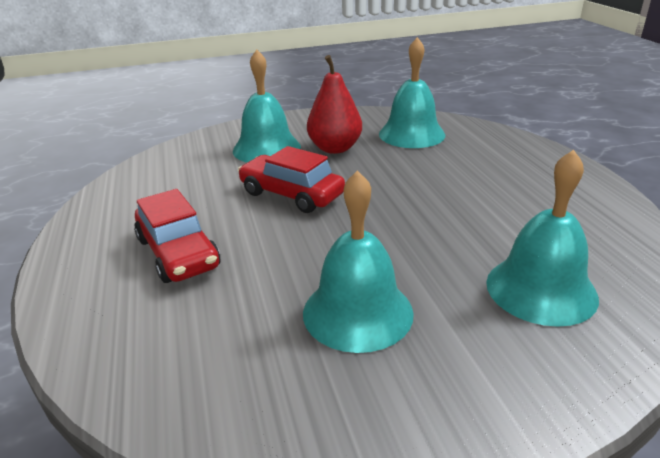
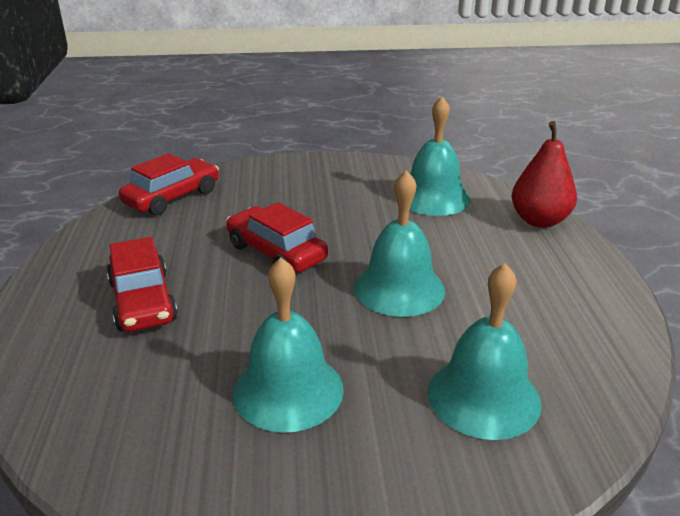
camera: 10 degrees right, 0 degrees up
turquoise bell [233,50,301,163] -> turquoise bell moved to [354,170,445,317]
red pear [307,55,362,154] -> red pear moved to [511,121,577,228]
none -> red car [119,153,219,216]

